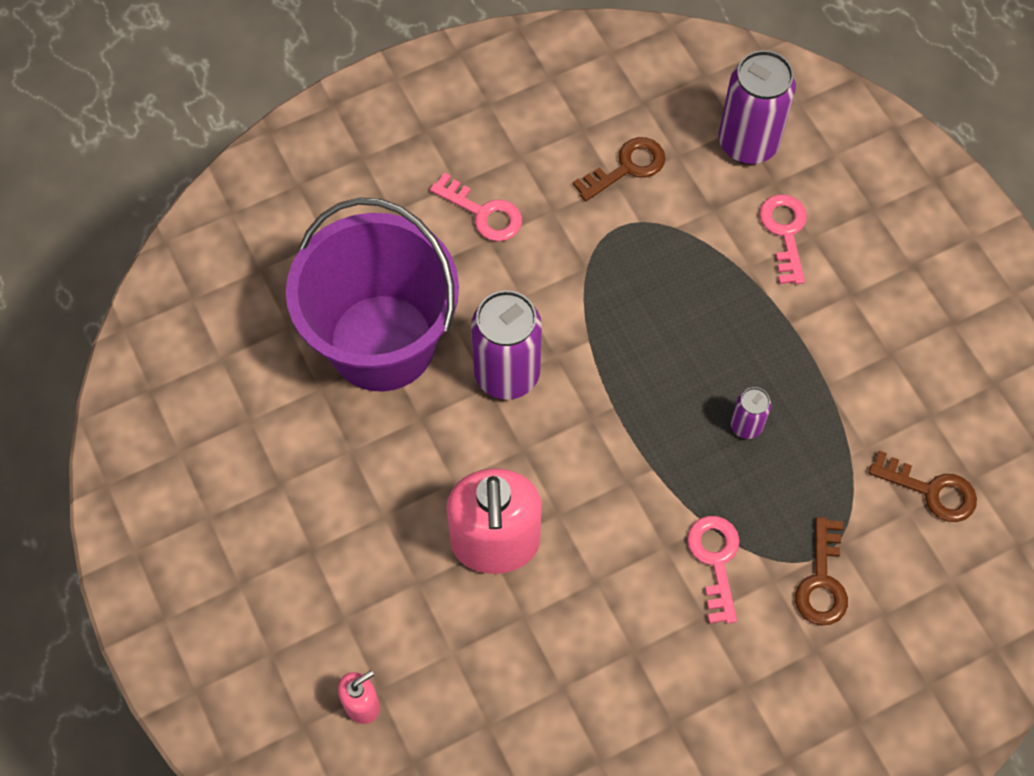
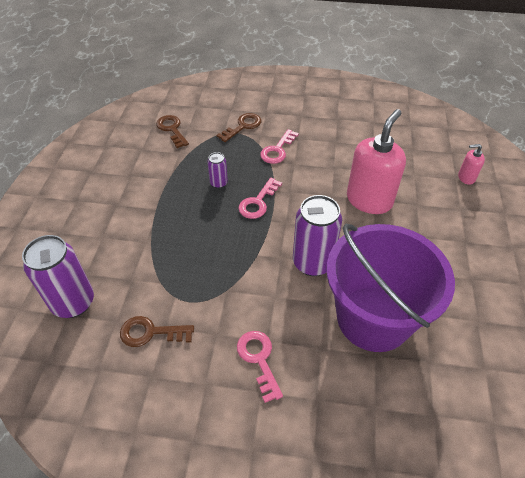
camera: 145 degrees left, 15 degrees down
pink key [759,194,807,284] -> pink key moved to [238,178,282,219]

